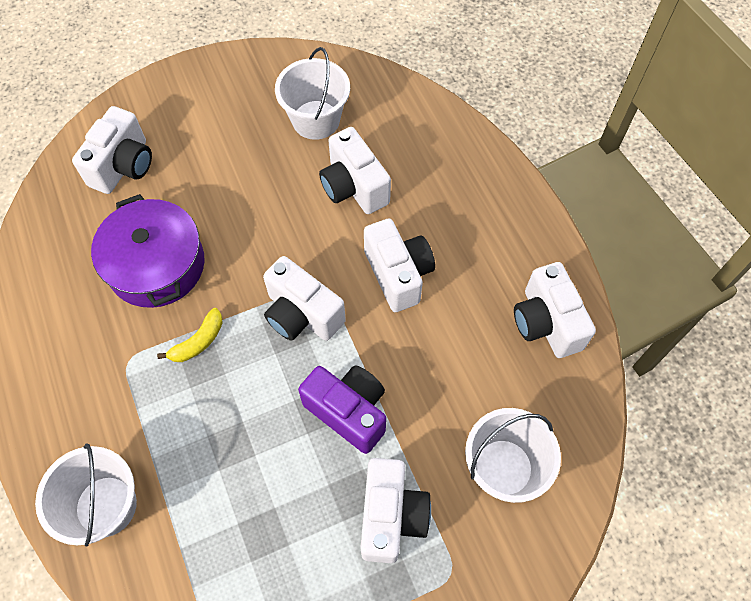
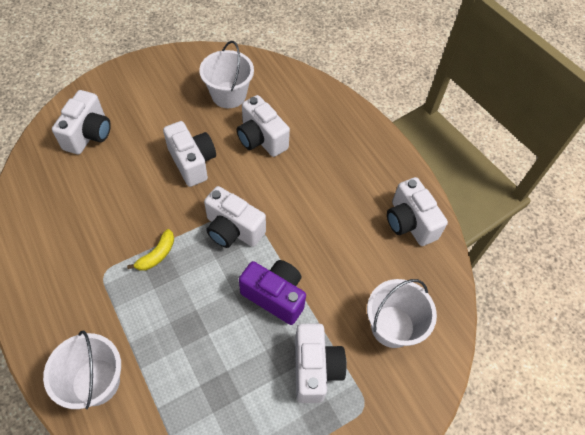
camera: 10 degrees left, 5 degrees down
purple pot [91,194,205,308] -> none
white camera [364,219,435,312] -> white camera moved to [163,121,216,187]

